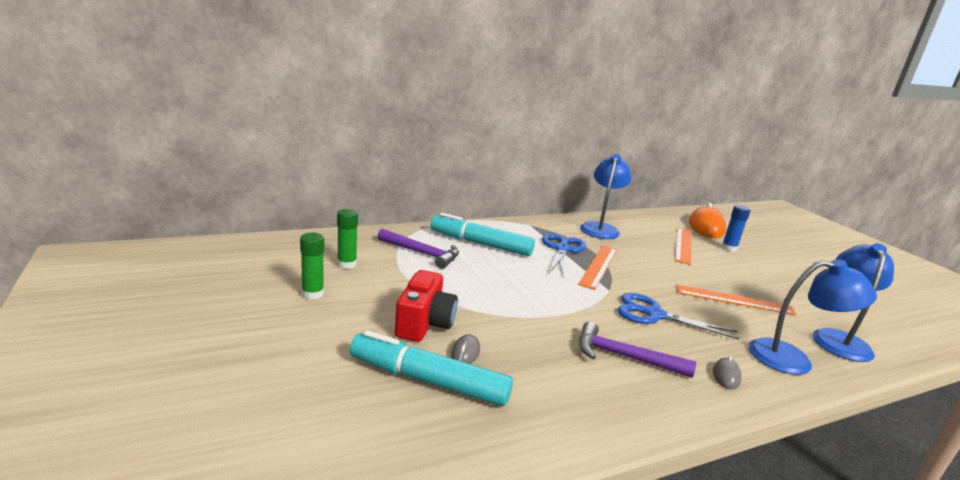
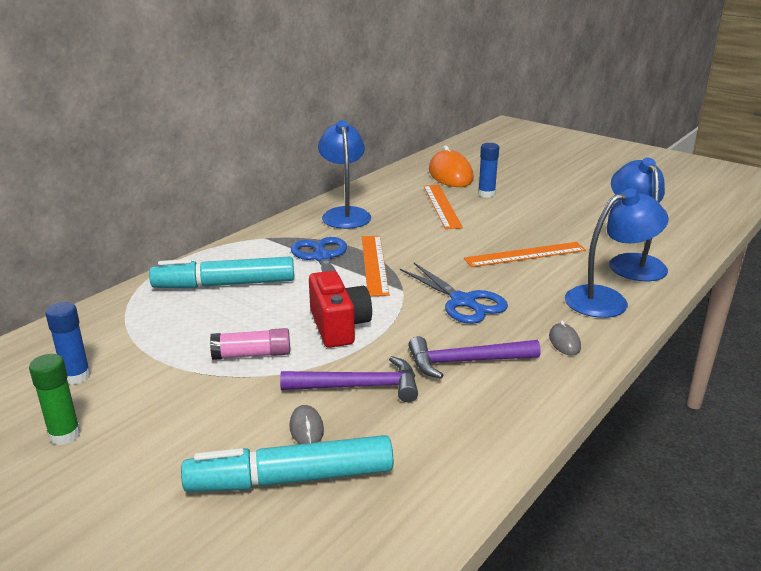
camera: 25 degrees left, 5 degrees up
green glue stick [337,209,358,269] -> blue glue stick [45,302,91,385]
purple hammer [377,229,459,269] -> purple hammer moved to [280,356,418,402]
red camera [395,270,458,342] -> red camera moved to [309,271,372,348]
blue scissors [618,293,739,340] -> blue scissors turned 120 degrees counterclockwise [400,263,508,324]
none -> pink glue stick [210,328,290,360]

